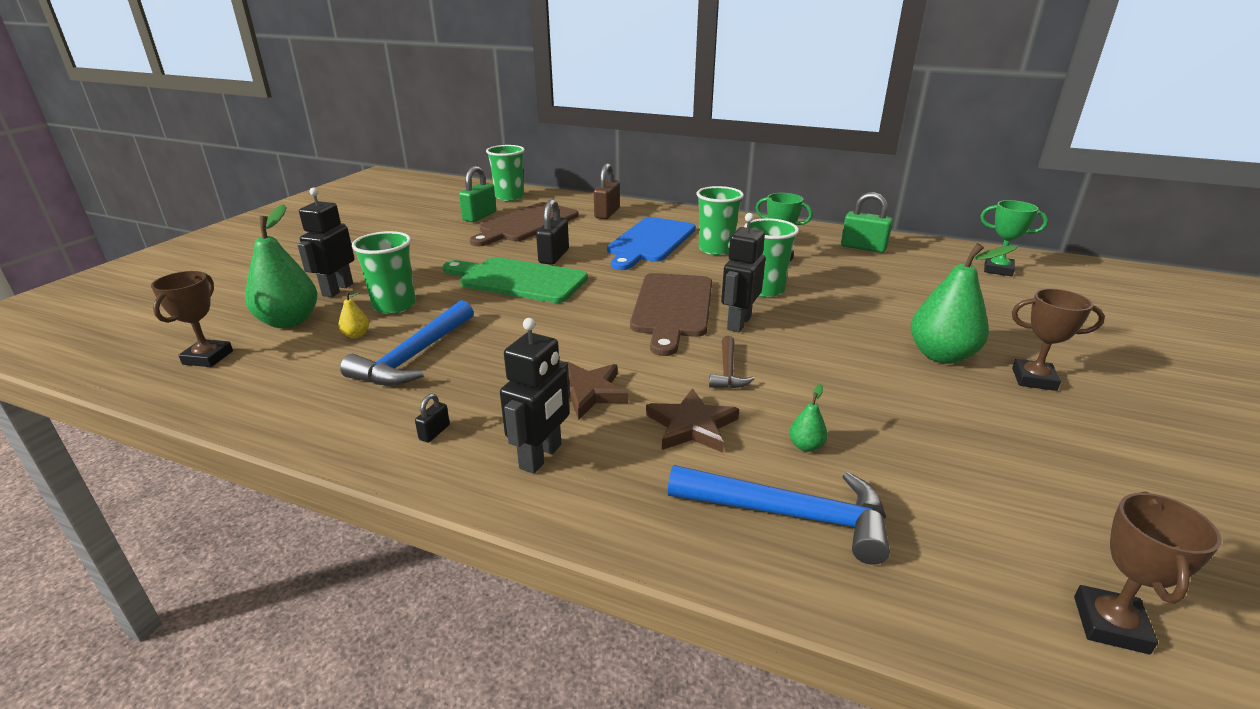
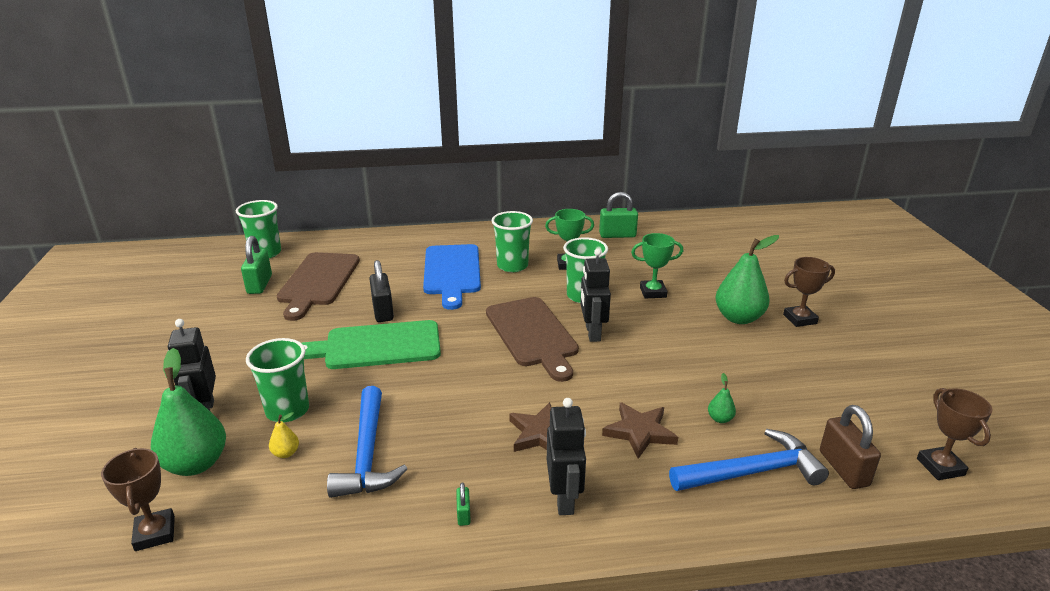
camera: 30 degrees left, 0 degrees up
black padlock [415,394,450,443] -> green padlock [456,482,471,526]
brown padlock [594,163,620,219] -> brown padlock moved to [820,405,881,489]
brown hammer [709,336,754,388] -> none
green trophy [981,200,1048,277] -> green trophy moved to [631,233,683,298]

